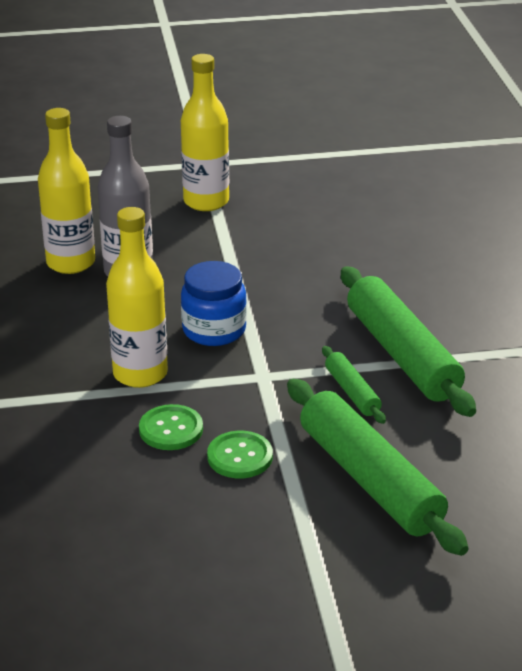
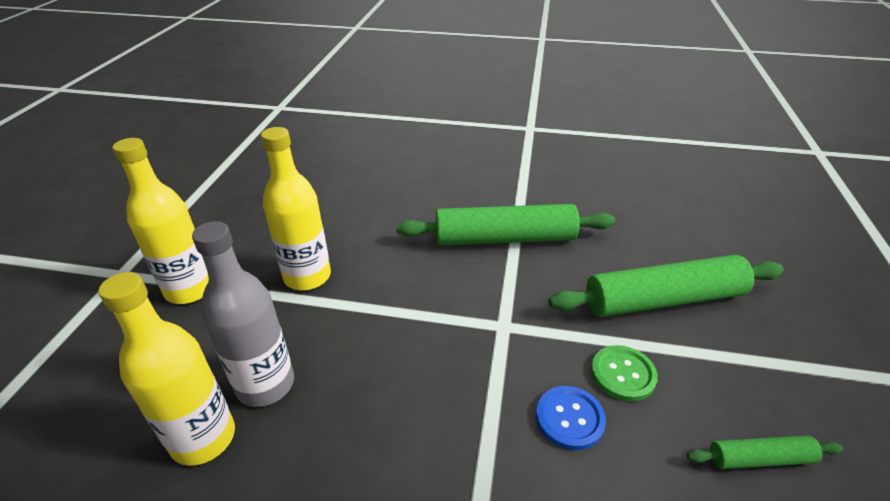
camera: 70 degrees left, 5 degrees up
yellow bottle [106,207,168,388] -> yellow bottle moved to [261,127,331,290]
green button [139,404,203,450] -> blue button [536,386,606,450]
blue jar [181,261,247,346] -> none
green rolling pin [322,346,386,424] -> green rolling pin moved to [687,435,843,469]

